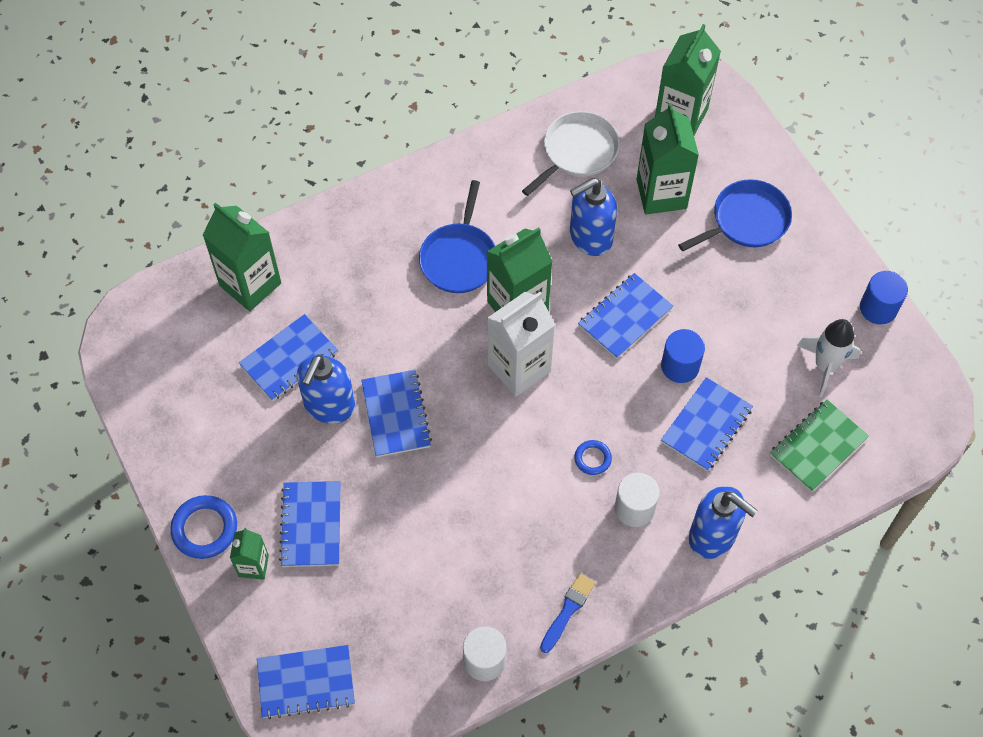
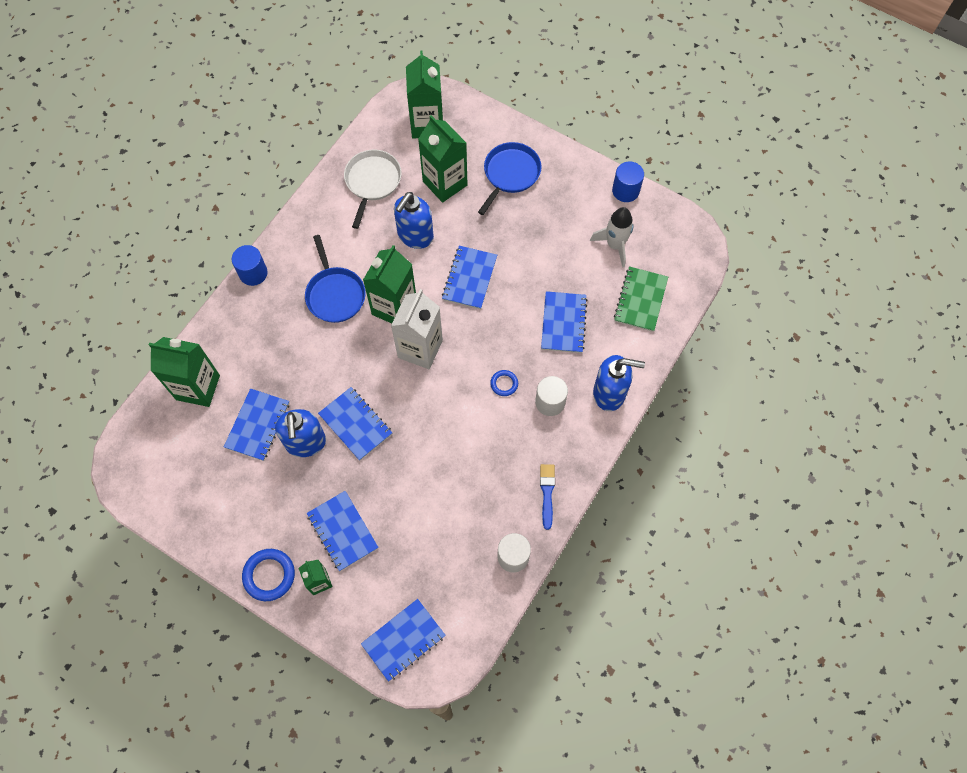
camera: 30 degrees left, 5 degrees up
blue cylinder [661,329,705,383] -> blue cylinder moved to [232,245,268,286]

